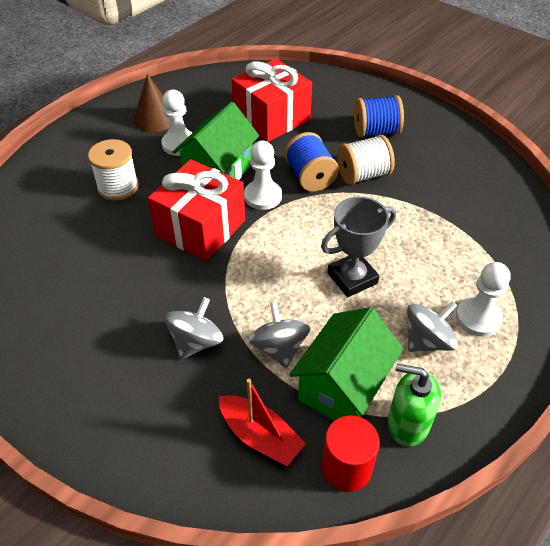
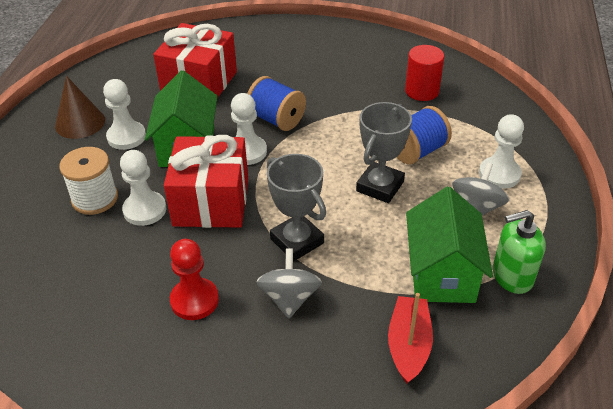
camera: 30 degrees left, 5 degrees down
red boat [219,379,306,466] -> red boat turned 90 degrees counterclockwise [388,293,433,384]
grey spinning top [248,301,311,368] -> none
red cylinder [322,415,380,492] -> red cylinder moved to [405,45,444,101]
white spool [337,135,395,185] -> none
blue spool [354,95,404,138] -> blue spool moved to [397,106,452,164]
none -> white pawn [120,150,166,226]
none -> red pawn [170,239,219,320]
none -> grey trophy [267,154,326,261]

